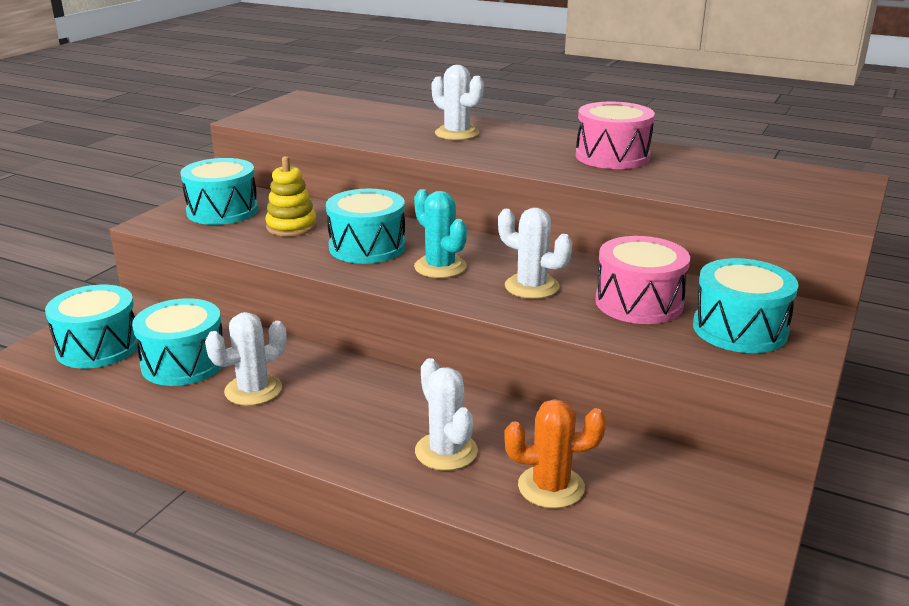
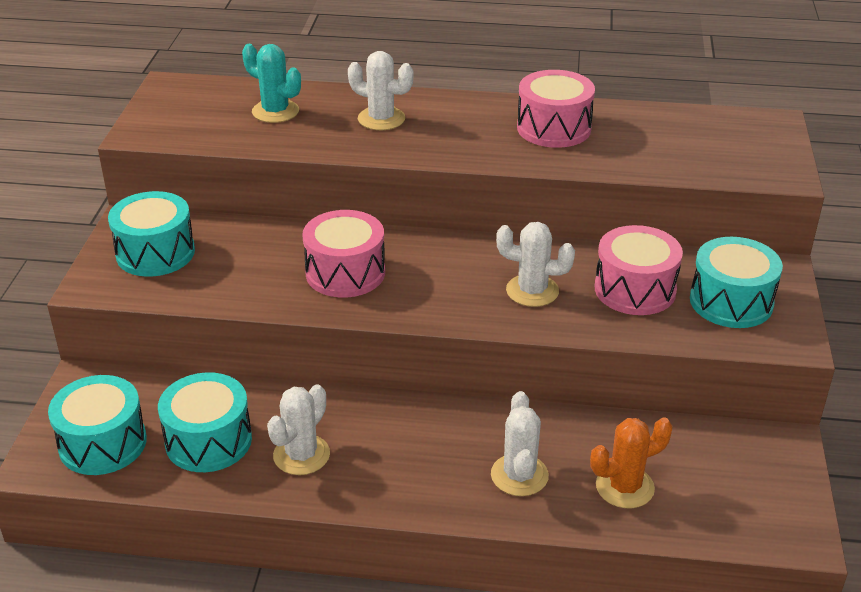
camera: 20 degrees left, 10 degrees up
yellow stacking toy [265,156,317,236] -> none
turquoise drum [326,189,406,264] -> pink drum [302,210,385,298]
turquoise cactus [414,189,467,278] -> turquoise cactus moved to [242,44,301,123]
white cactus [415,358,478,471] -> white cactus turned 45 degrees clockwise [491,391,549,496]

